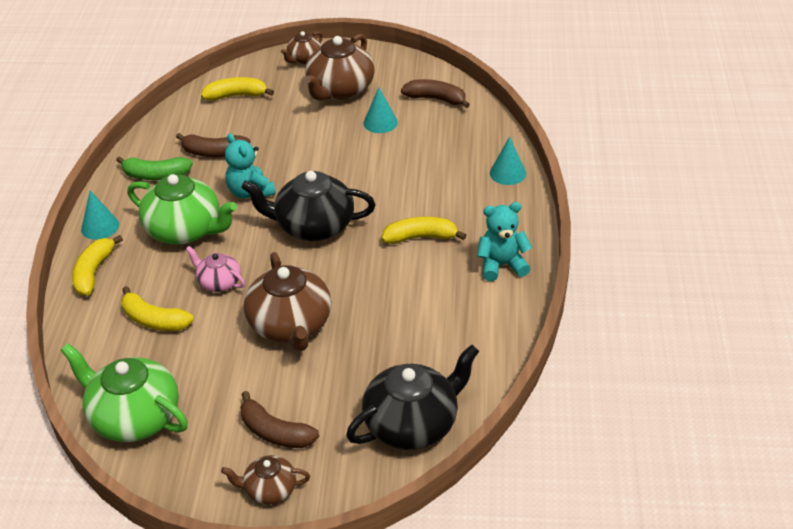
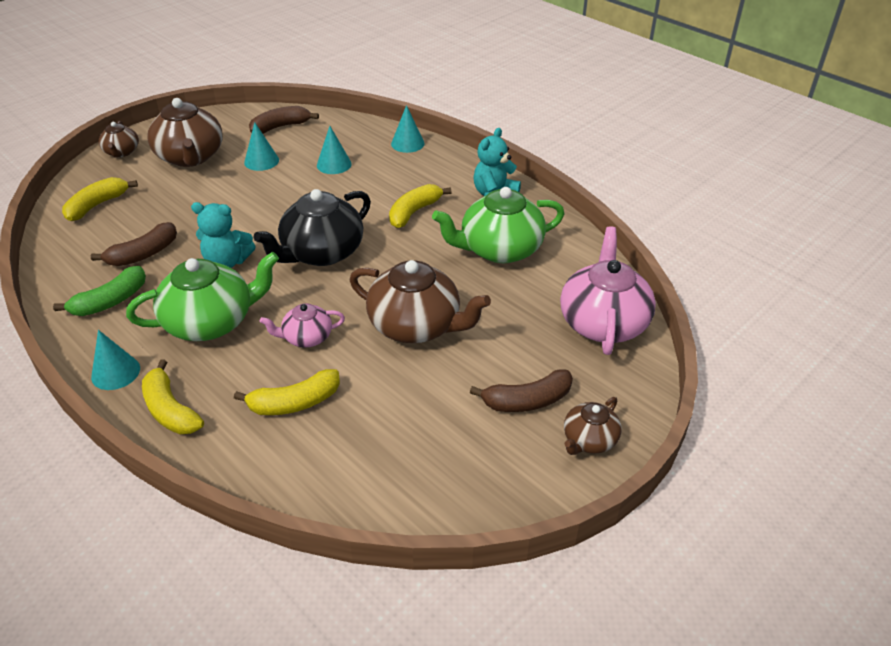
camera: 50 degrees left, 0 degrees up
green teapot [60,343,188,442] -> green teapot moved to [432,187,565,263]
black teapot [346,345,479,450] -> pink teapot [560,226,656,355]
none -> turquoise cone [317,126,352,174]

